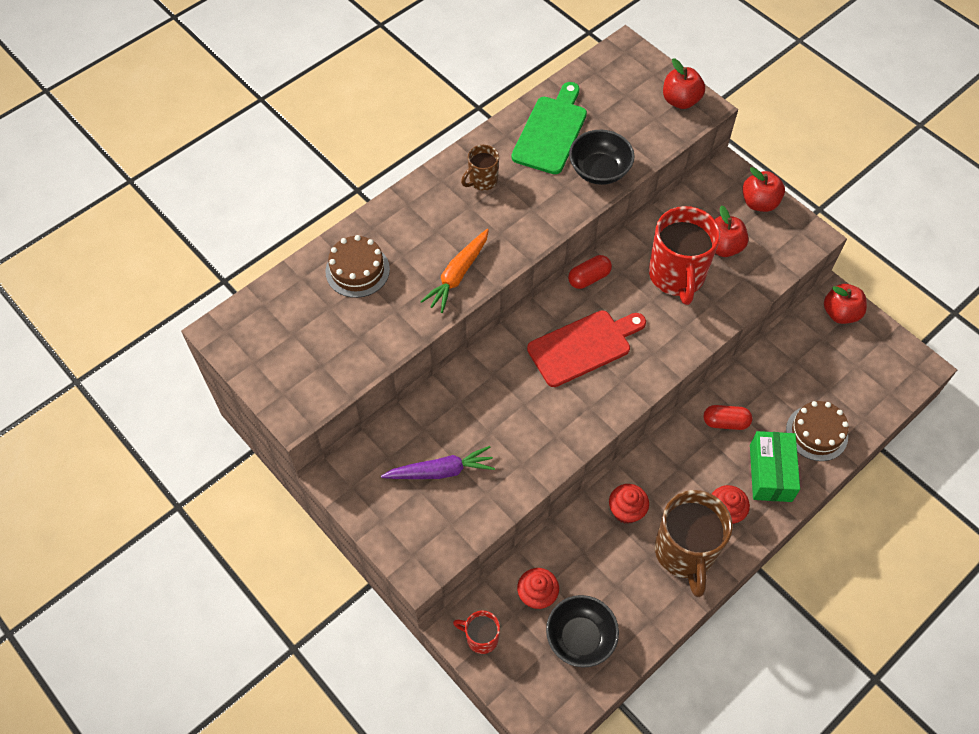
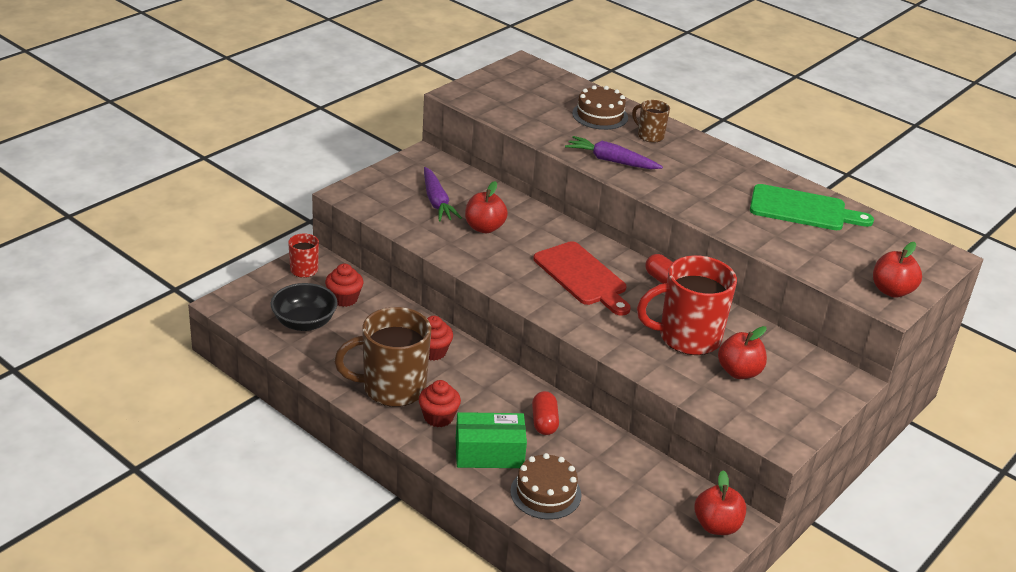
camera: 80 degrees right, 25 degrees down
orange carrot [420,229,489,313] -> purple carrot [565,136,663,169]
brown mug [461,145,499,191] -> brown mug moved to [632,100,670,143]
black bowl [569,130,635,185] -> none
red apple [742,167,785,212] -> red apple moved to [465,181,508,233]

